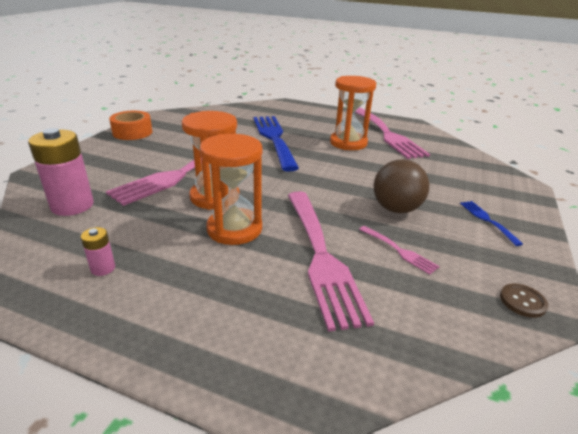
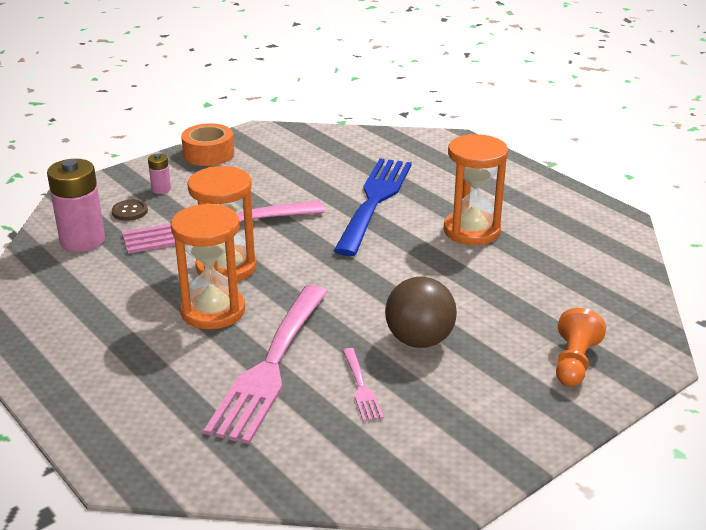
camera: 30 degrees right, 0 degrees up
pink battery [81,227,115,276] -> pink battery moved to [148,153,171,194]
pink fork [355,107,430,159] -> none
blue fork [460,201,523,246] -> none
brown button [500,283,548,318] -> brown button moved to [112,200,148,221]
none -> orange pawn [556,308,606,387]

